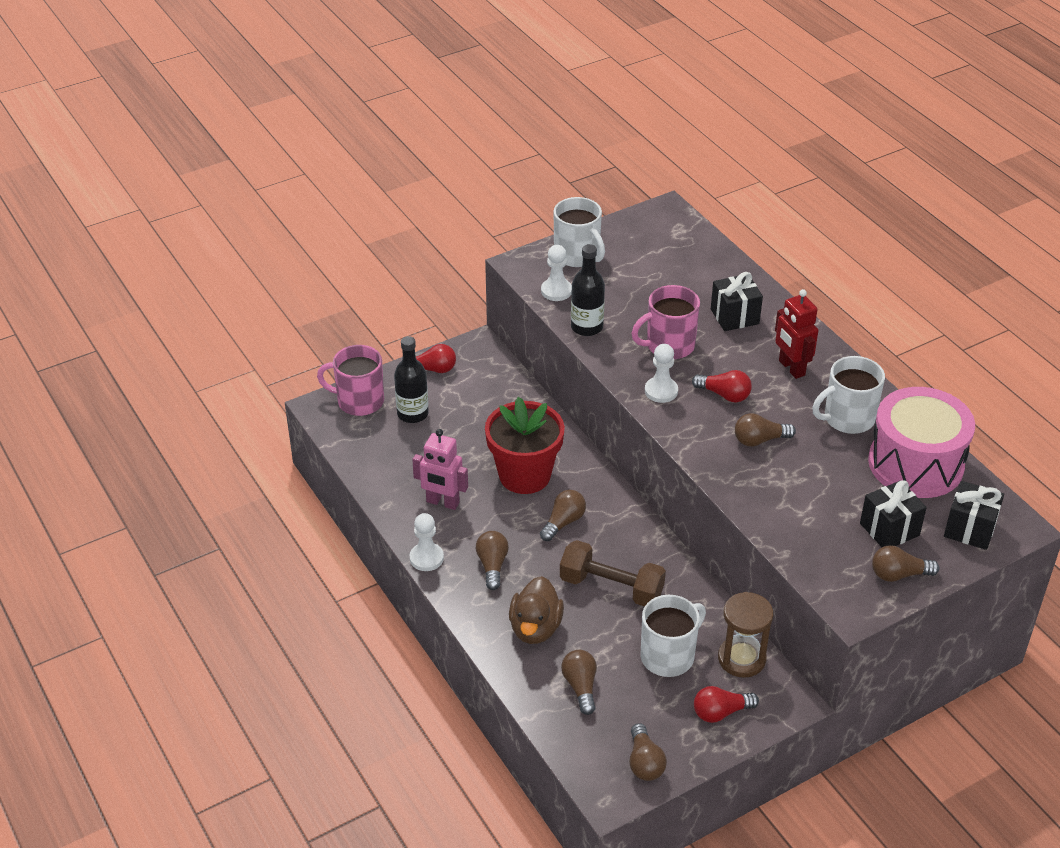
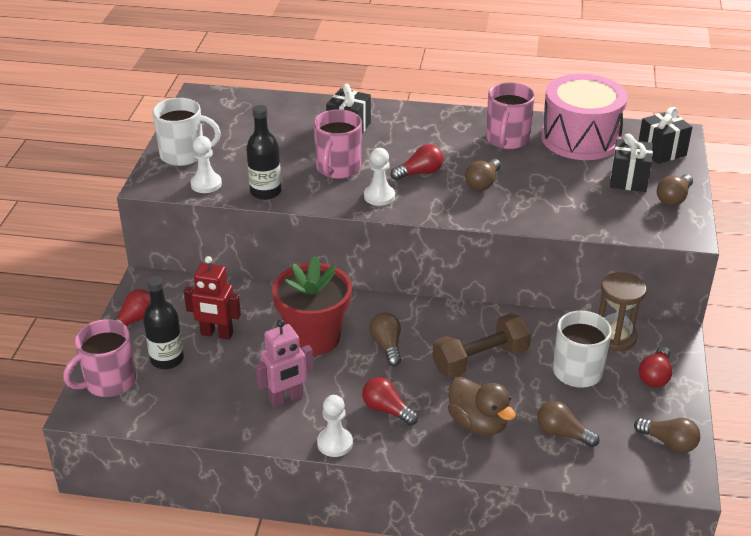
camera: 50 degrees left, 5 degrees down
brown light bulb [476,531,509,590] -> red light bulb [362,377,418,426]
red robot [775,289,819,379] -> red robot moved to [184,256,241,340]
white mug [812,356,885,434] -> pink mug [486,82,535,149]

